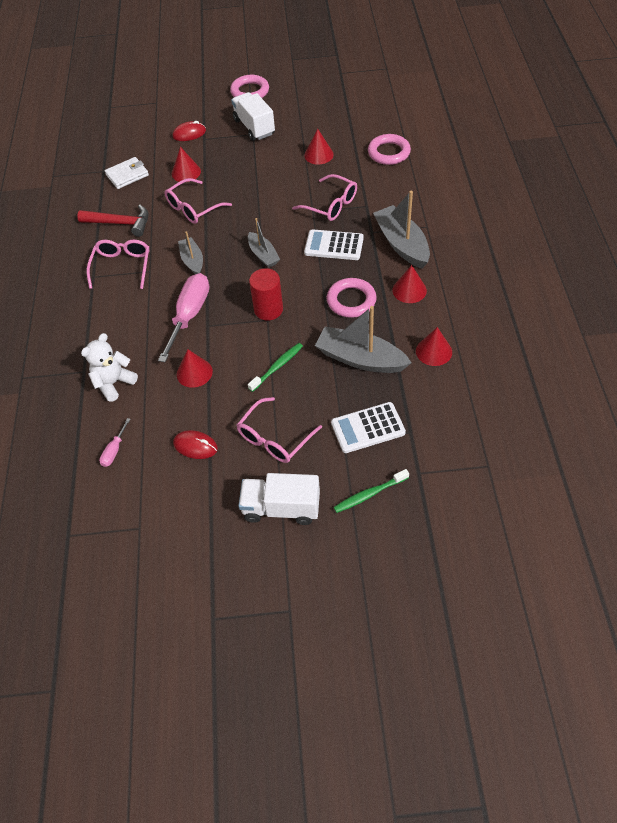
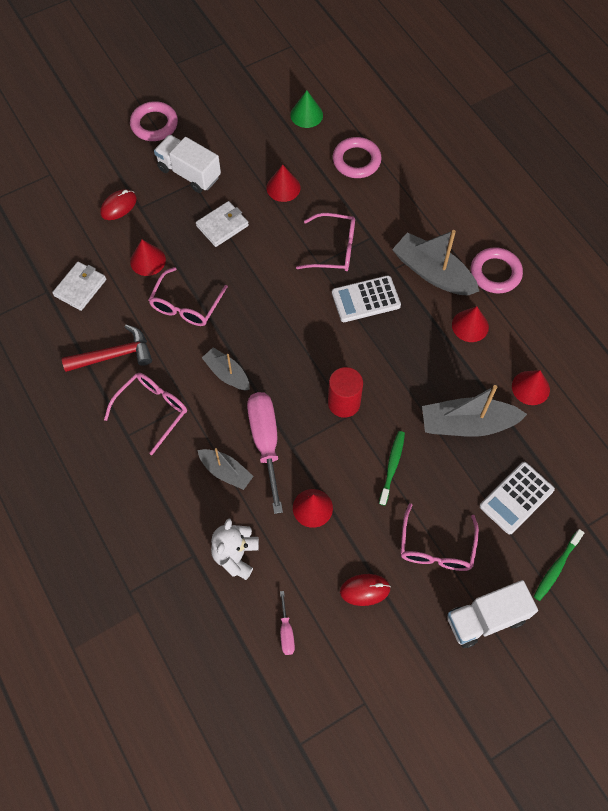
camera: 30 degrees left, 10 degrees up
pink glasses [87,240,149,289] -> pink glasses turned 60 degrees clockwise [104,373,187,455]
grey boat [248,218,280,268] -> grey boat moved to [198,448,254,490]
pink ring [327,278,377,318] -> pink ring moved to [471,247,523,293]
none -> white wallet [196,201,249,247]
none -> green cone [290,90,323,128]

